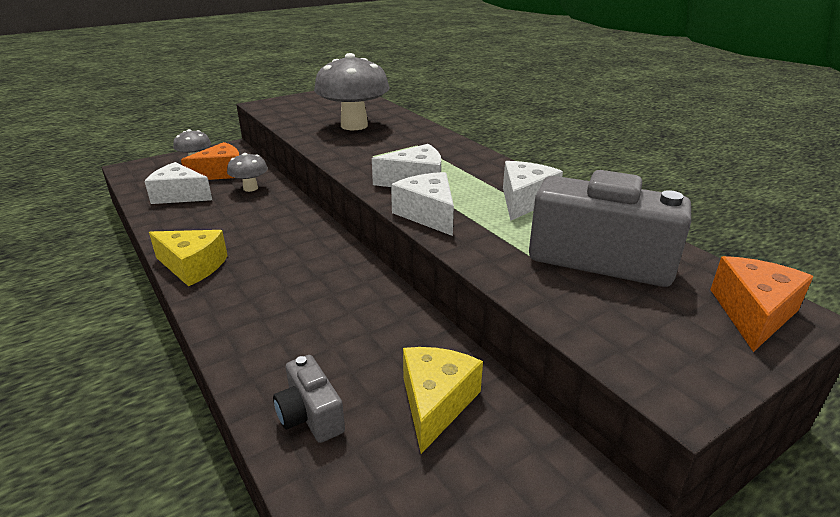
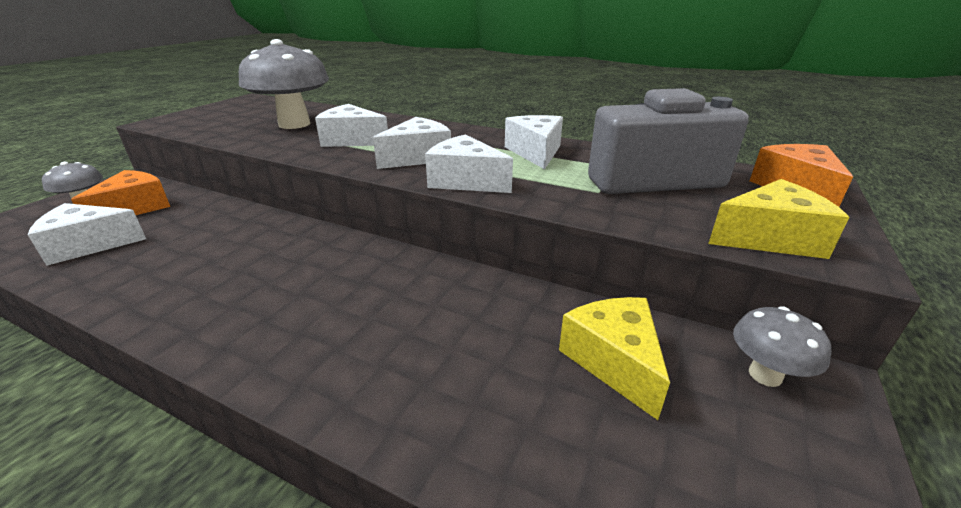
camera: 30 degrees left, 0 degrees up
yellow cheese [149,230,228,286] -> yellow cheese moved to [708,179,849,259]
grey mushroom [227,153,268,192] -> grey mushroom moved to [733,306,832,387]
grey camera [273,355,345,443] -> none
none -> white cheese [315,104,388,147]

